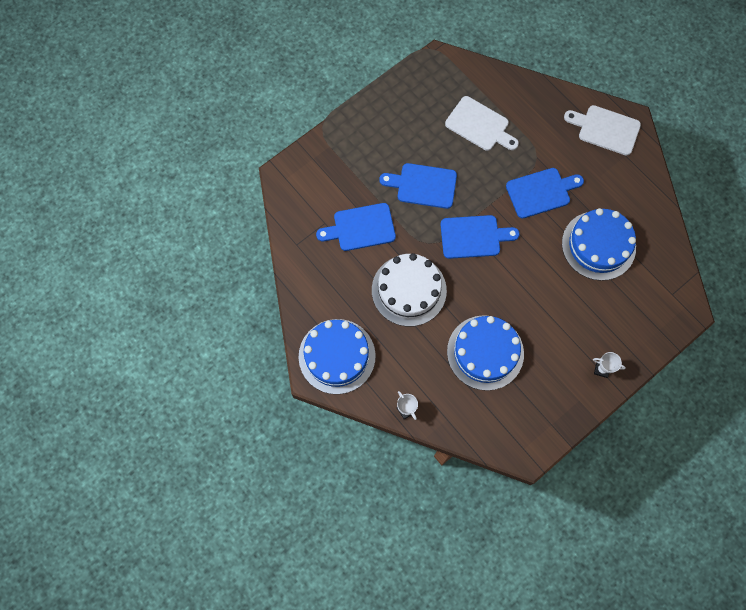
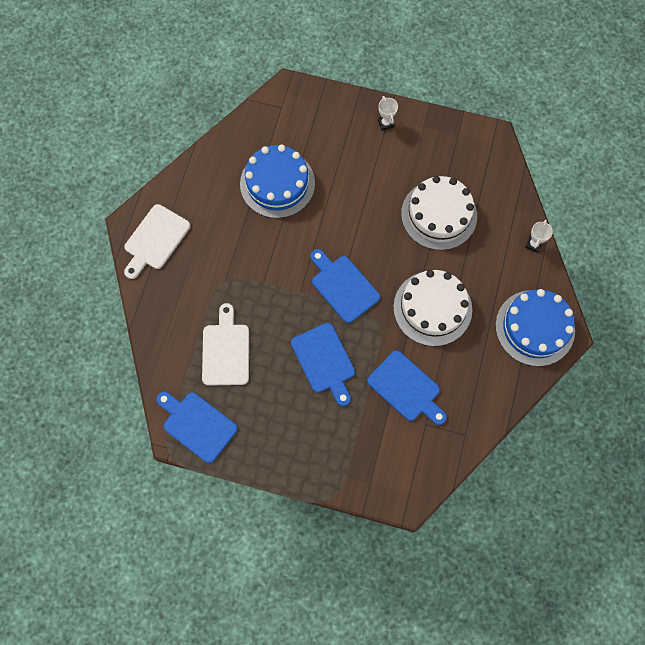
camera: 125 degrees left, 0 degrees up
blue cake [447,315,524,391] -> white cake [401,176,477,250]
blue cutting board [506,168,584,219] -> blue cutting board moved to [156,392,238,463]
white cutting board [564,105,641,156] -> white cutting board turned 45 degrees clockwise [124,204,190,279]

